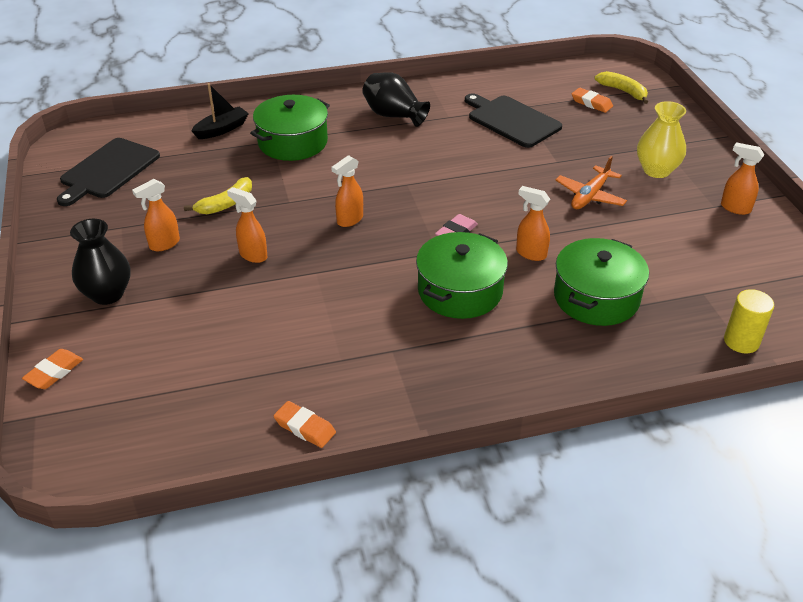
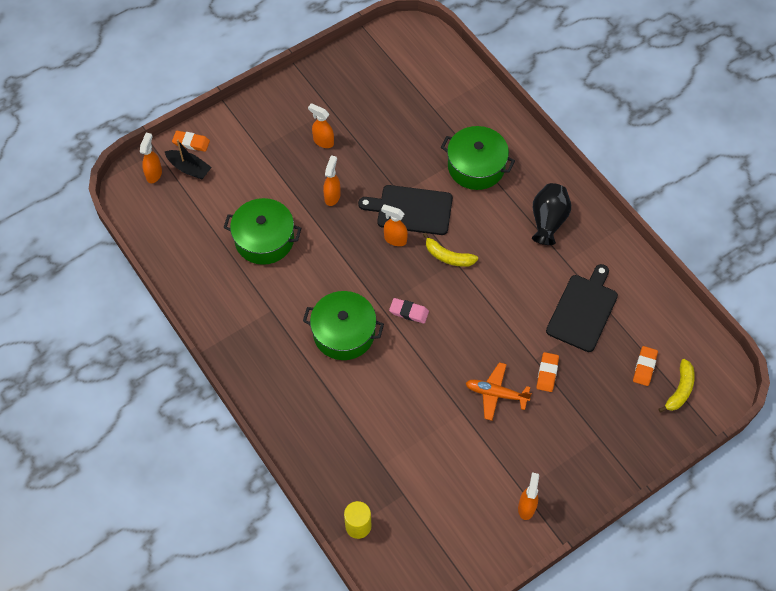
camera: 70 degrees right, 20 degrees up
black cutting board [57,138,160,206] -> black cutting board moved to [358,185,453,235]
black vase [70,219,130,305] -> none
yellow banana [184,177,252,214] -> yellow banana moved to [423,233,478,267]
black boat [191,83,249,139] -> black boat moved to [165,139,212,179]
orange eraser [274,401,336,448] -> orange eraser moved to [536,352,559,392]
orange spray bottle [516,186,550,261] -> orange spray bottle moved to [140,133,162,183]
green pot [554,238,649,326] -> green pot moved to [223,198,301,265]
yellow vase [637,101,686,178] -> none

